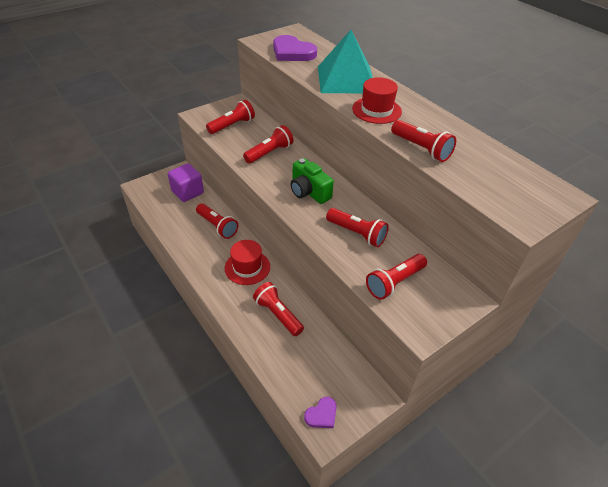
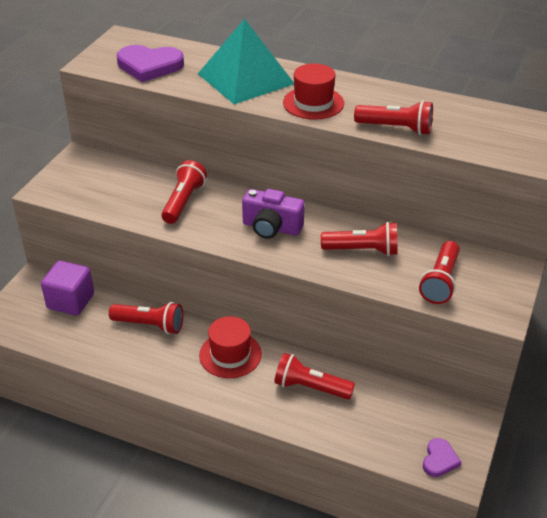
camera: 30 degrees left, 5 degrees down
red flashlight [206,100,255,134] -> none
green camera [291,158,334,204] -> purple camera [242,189,305,239]

